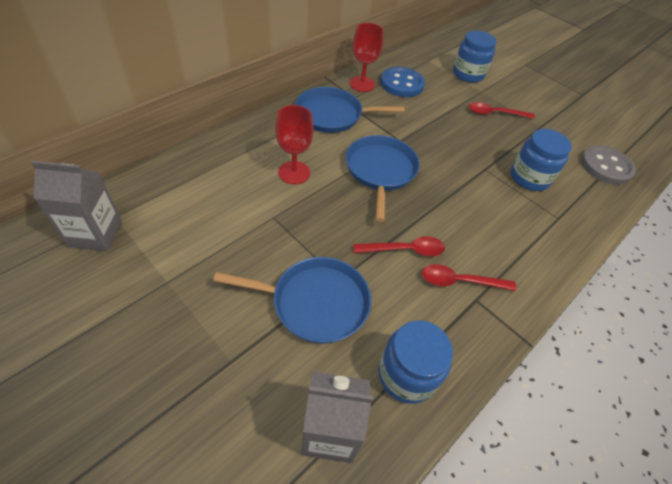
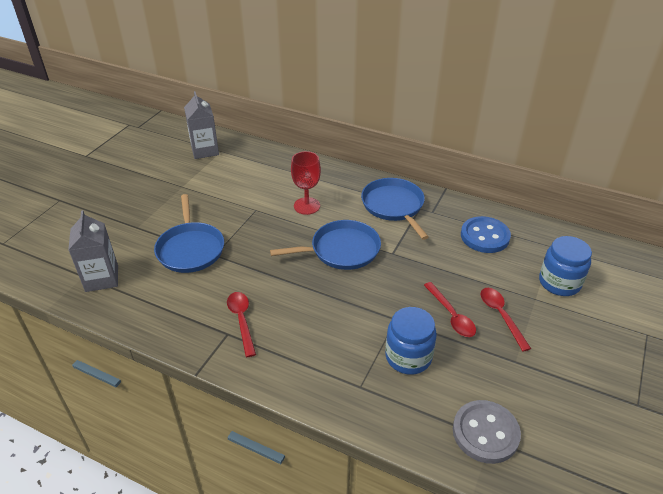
camera: 75 degrees right, 10 degrees down
red goblet [349,23,384,92] -> none
red spoon [353,236,445,256] -> red spoon moved to [424,282,476,337]
blue jar [378,321,453,404] -> none

